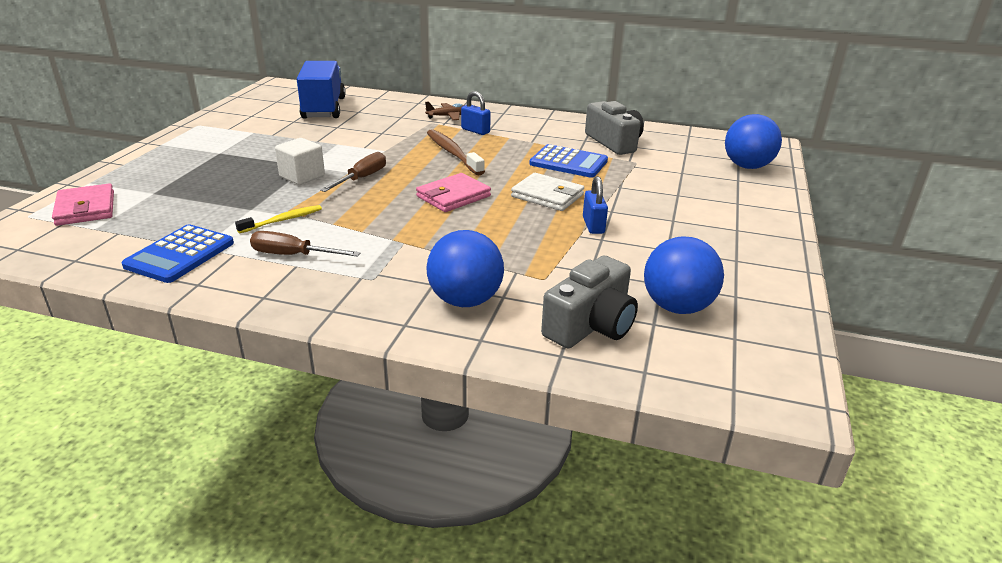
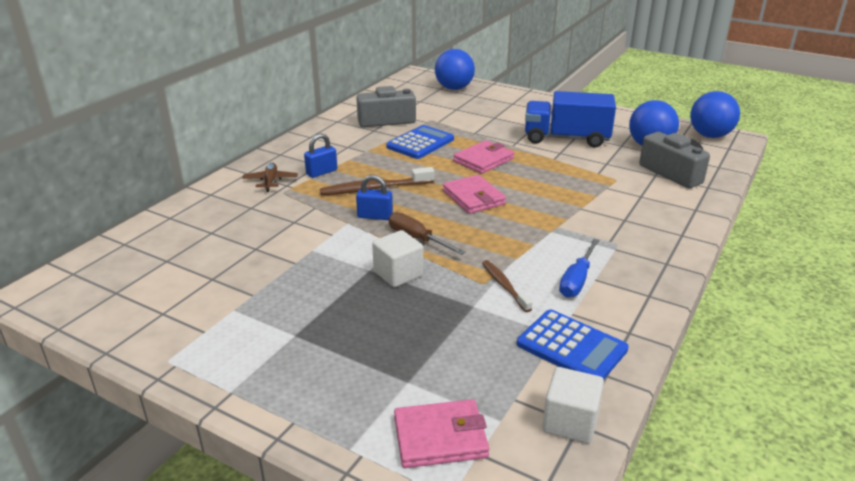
camera: 75 degrees left, 0 degrees up
yellow toothbrush [235,205,322,233] -> brown toothbrush [482,260,532,312]
brown screwdriver [250,231,360,257] -> blue screwdriver [559,238,599,298]
blue truck [297,61,346,118] -> blue truck moved to [525,91,616,148]
blue ball [426,230,504,307] -> blue ball moved to [690,91,740,138]
white wallet [511,173,584,211] -> pink wallet [453,140,514,174]
blue padlock [583,176,608,234] -> blue padlock moved to [356,175,393,220]
none -> white cube [542,367,604,444]

